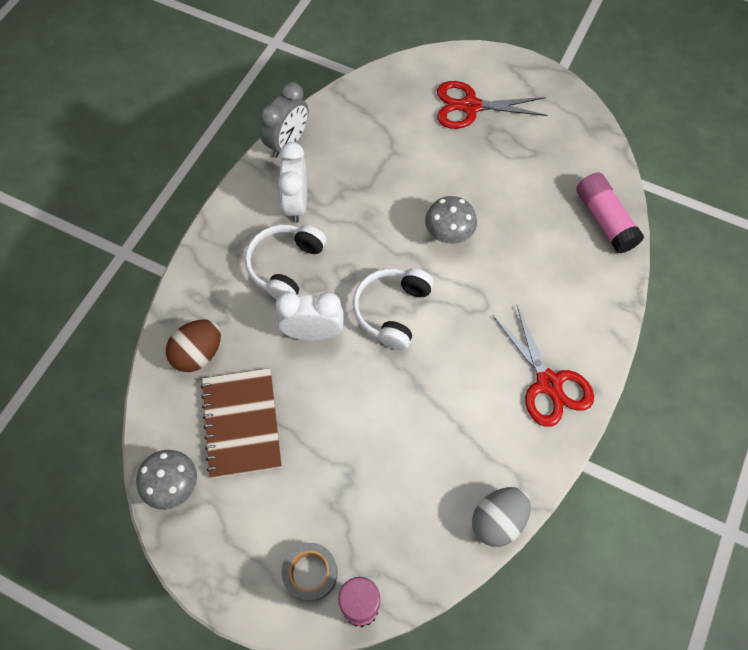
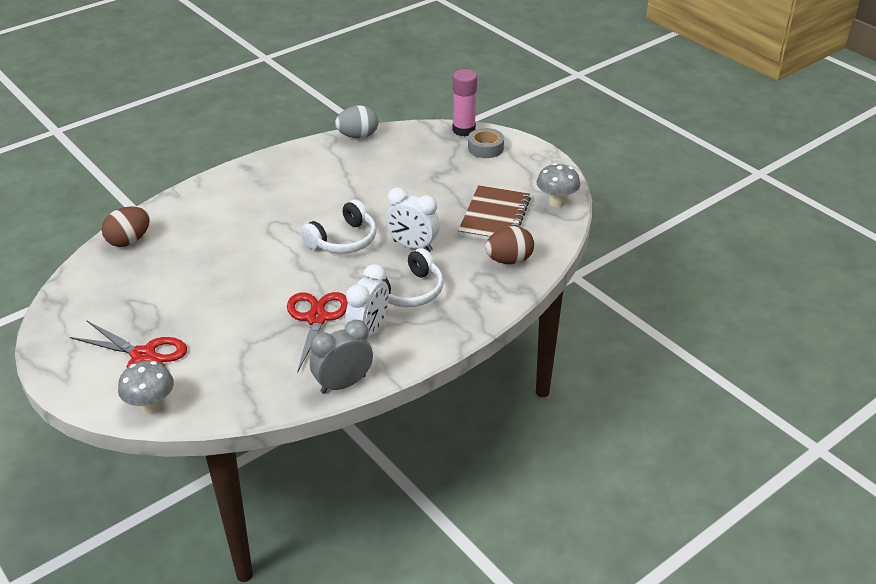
camera: 155 degrees left, 25 degrees down
grey mushroom [425,196,477,244] -> grey mushroom moved to [118,361,174,414]
red scissors [493,304,594,427] -> red scissors moved to [287,292,348,373]
pink glue stick [576,173,644,254] -> brown egg [102,206,150,247]

